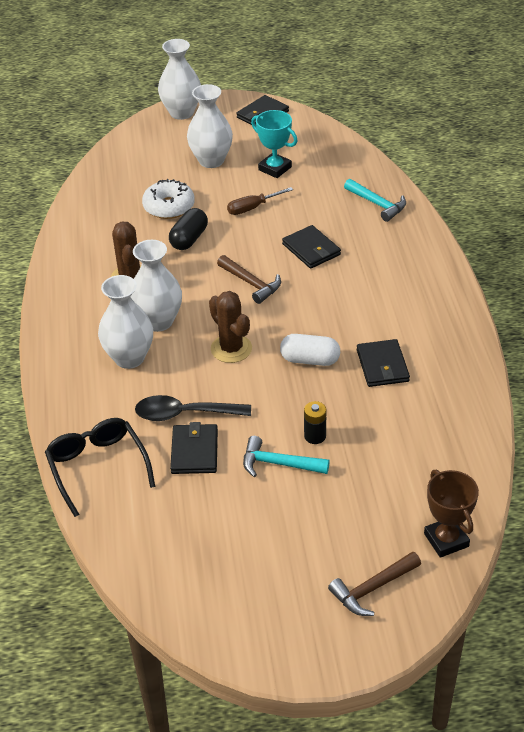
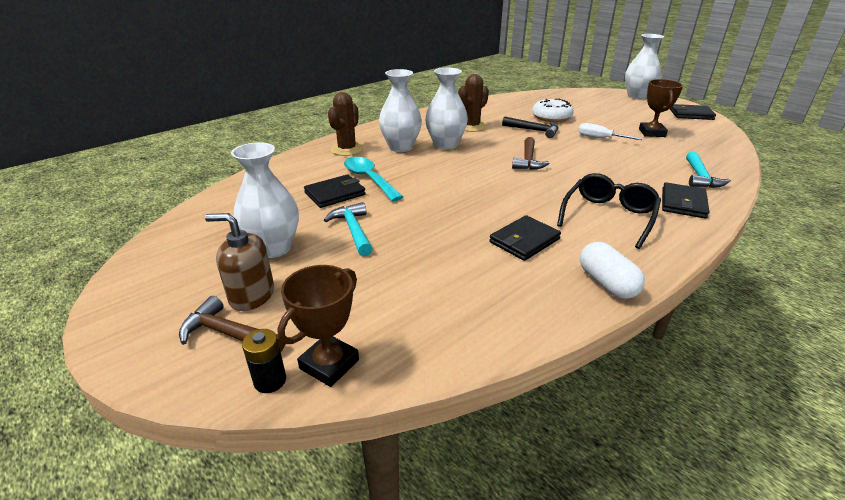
camera: 55 degrees right, 10 degrees down
black glasses [45,418,155,517] -> black glasses moved to [557,173,661,249]
black spoon [135,395,251,421] -> turquoise spoon [344,157,403,201]
black capsule [169,208,208,250] -> black hammer [502,117,559,138]
white vase [187,84,233,168] -> white vase moved to [231,142,299,258]
brown cactus [209,291,252,363] -> brown cactus moved to [328,92,363,156]
brown screwdriver [227,187,293,215] -> white screwdriver [578,123,642,140]
turquoise trophy [251,110,298,178] -> brown trophy [639,79,683,137]
white capsule [280,334,340,366] -> white capsule moved to [580,242,645,299]
black wallet [282,225,341,269] -> black wallet moved to [662,182,709,219]
black battery [304,401,327,444] -> black battery moved to [242,329,286,393]
none -> brown soap dispenser [205,213,274,311]

